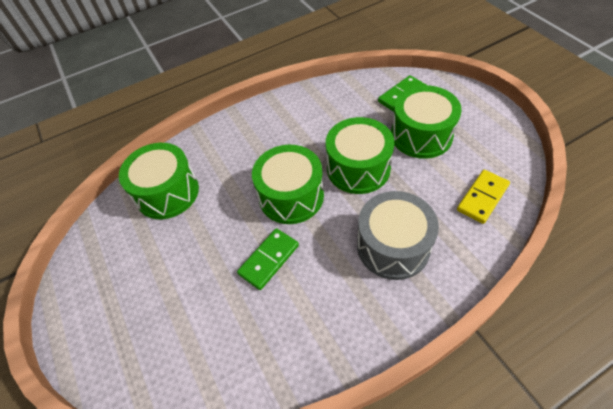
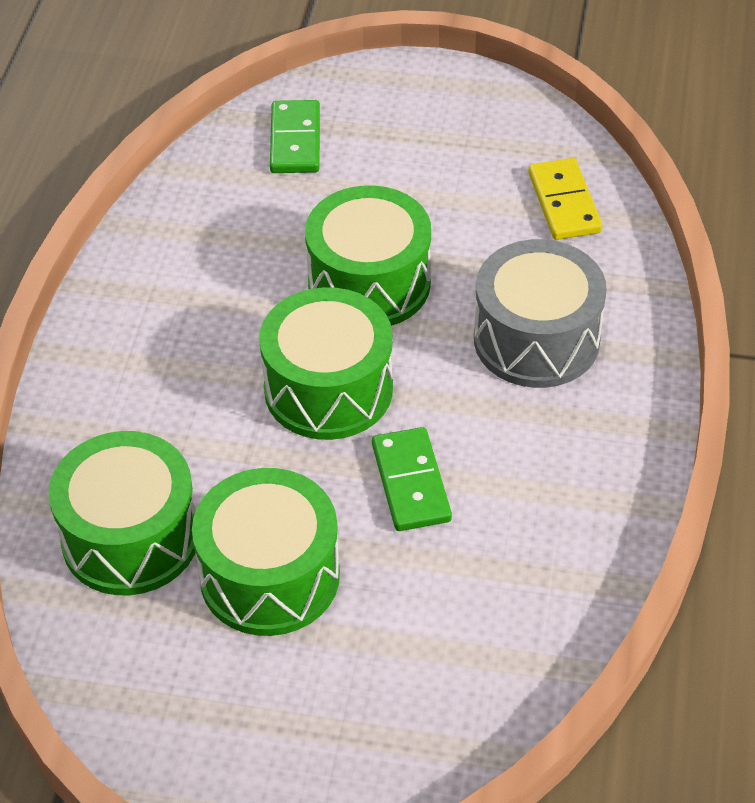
camera: 55 degrees left, 5 degrees down
green drum [391,85,462,159] -> green drum moved to [192,468,340,636]

